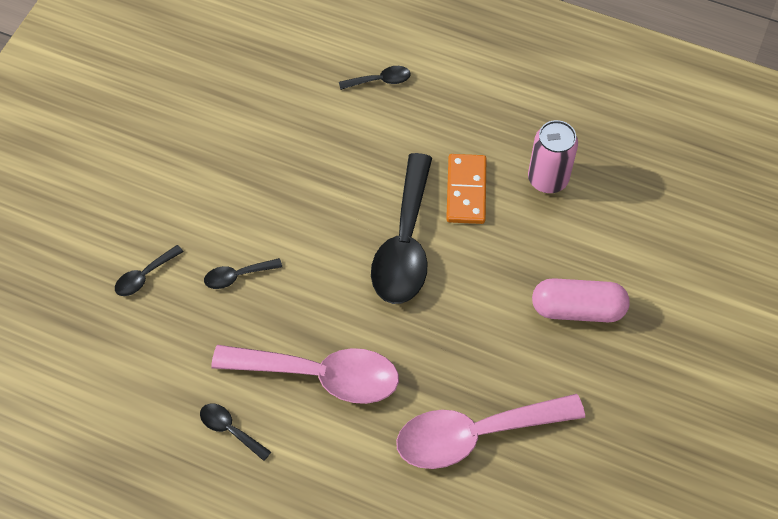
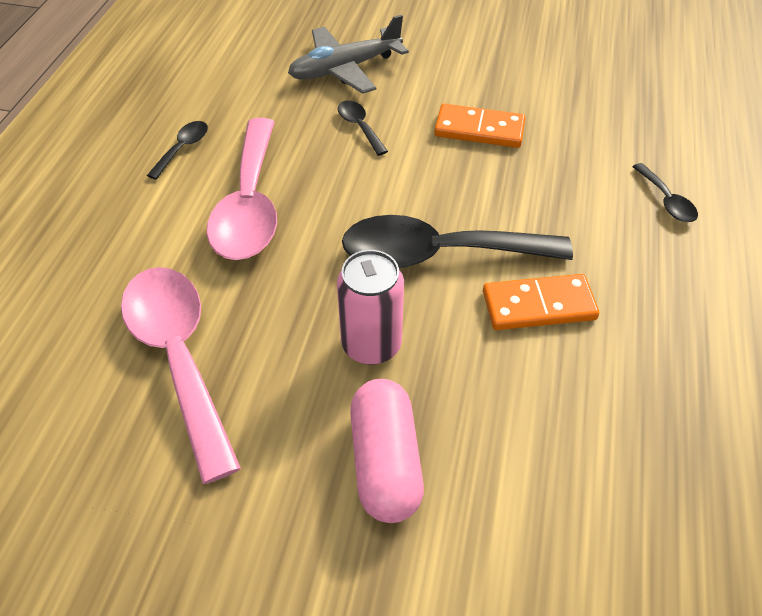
camera: 80 degrees right, 10 degrees down
black spoon [115,245,183,296] -> grey plane [288,15,409,94]
pink can [528,120,578,193] -> pink can moved to [337,250,404,365]
none -> orange domino [434,104,526,148]

